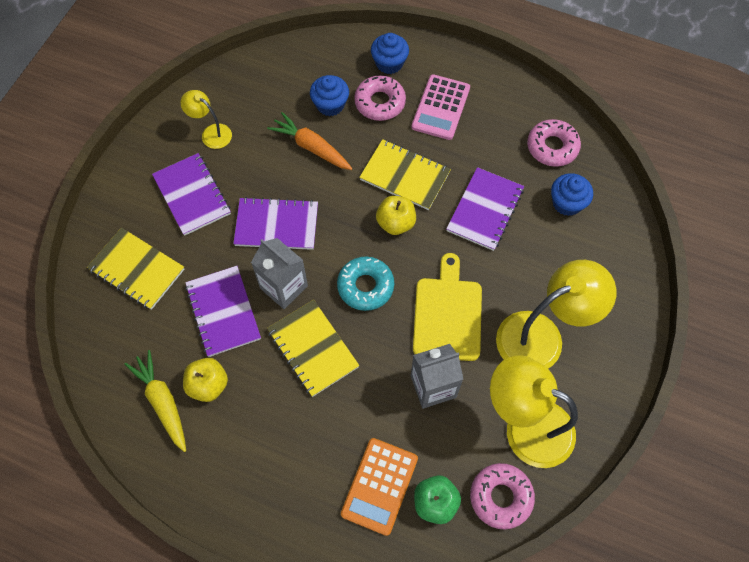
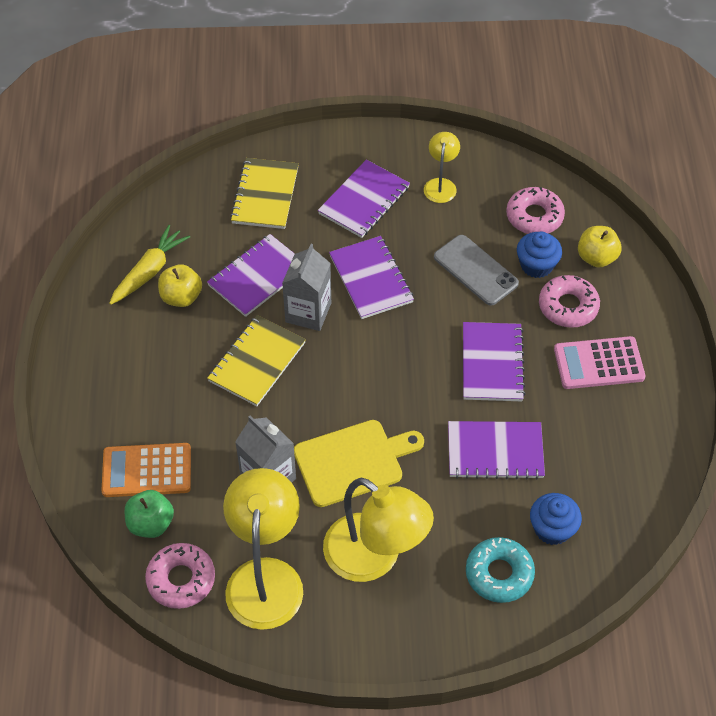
camera: 65 degrees right, 10 degrees down
orange carrot [267,112,353,170] -> grey phone [434,235,519,306]
turquoise donut [337,257,394,311] -> turquoise donut moved to [466,537,535,603]
yellow notebook [359,139,451,210] -> purple notebook [463,322,526,401]
blue cupcake [371,33,409,74] -> none
yellow apple [376,196,416,235] -> yellow apple moved to [578,226,622,268]
pink donut [527,119,581,167] -> pink donut moved to [506,187,565,234]

